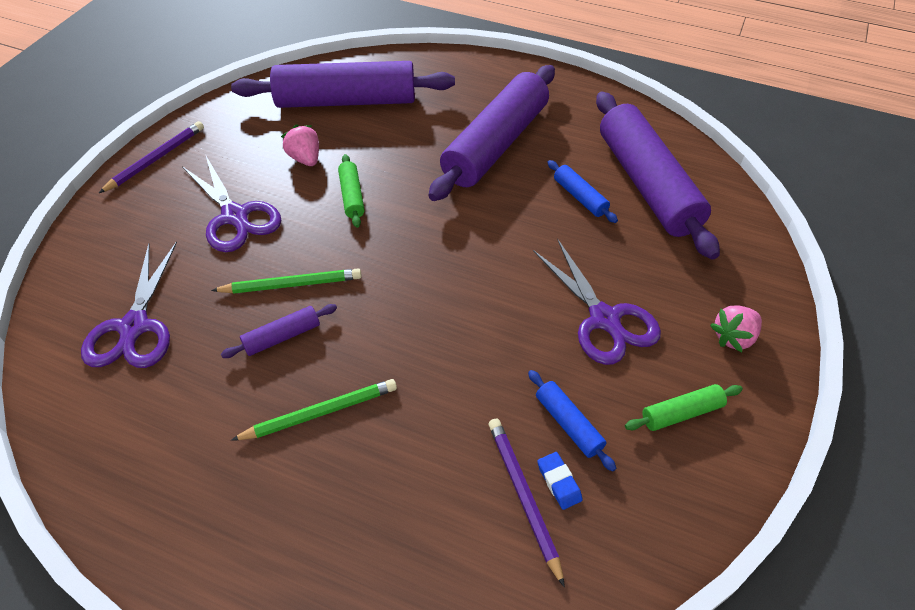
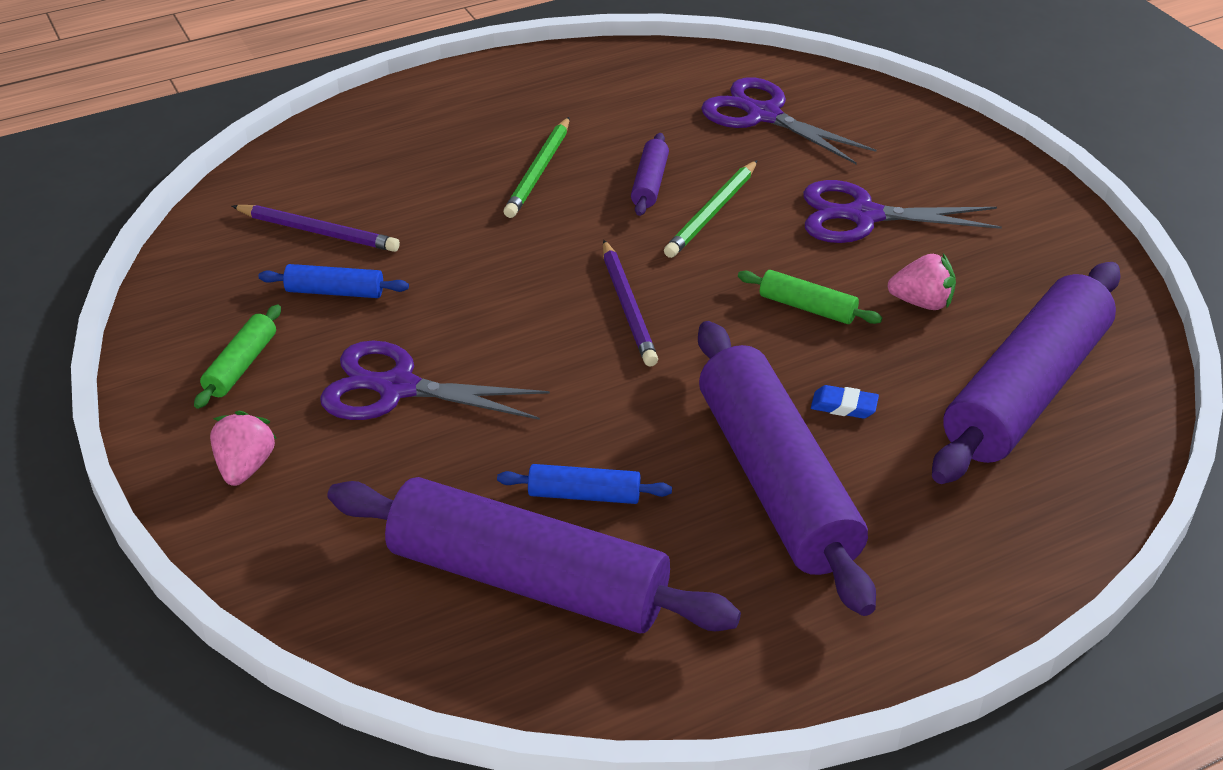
camera: 130 degrees right, 10 degrees down
purple pencil [99,121,204,193] -> purple pencil moved to [603,240,658,366]
blue eraser [537,452,583,510] -> blue eraser moved to [811,385,879,419]

